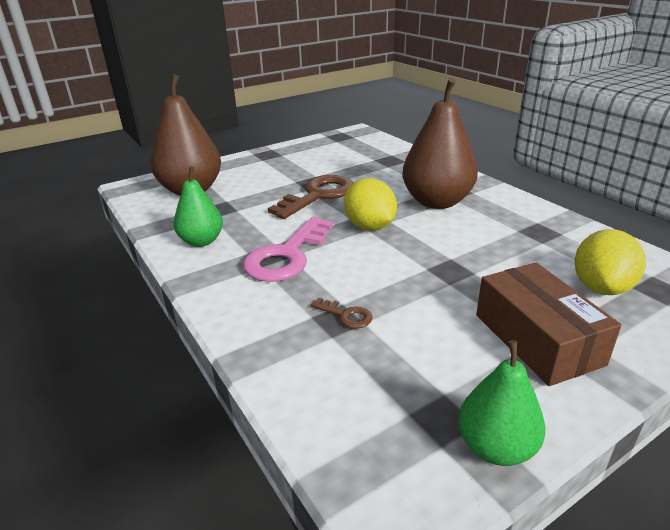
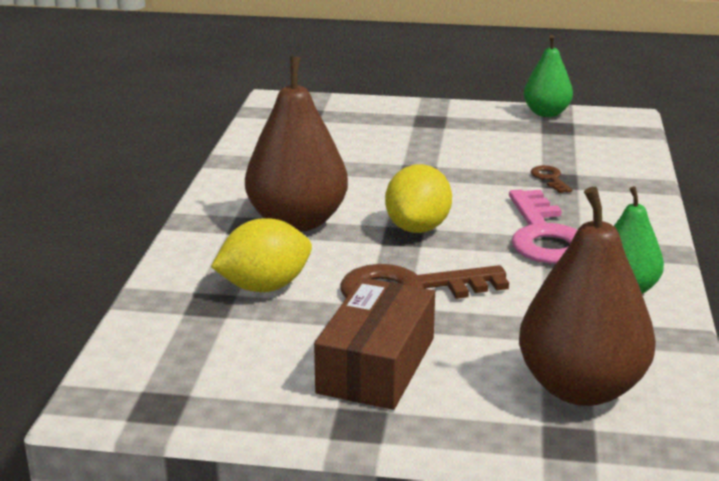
camera: 140 degrees left, 5 degrees down
pink key [243,217,333,282] -> pink key turned 105 degrees clockwise [509,189,577,264]
brown box [476,263,621,386] -> brown box moved to [314,278,435,410]
yellow lemon [574,229,646,295] -> yellow lemon moved to [211,218,312,292]

